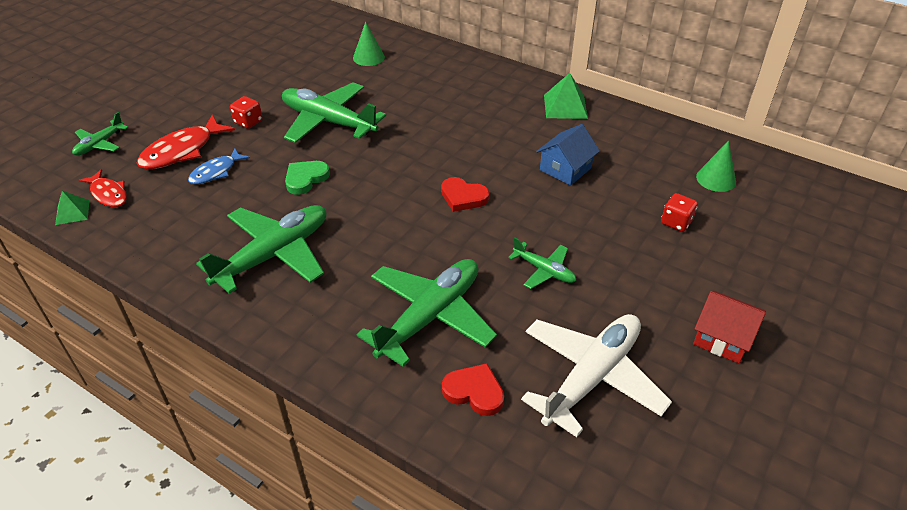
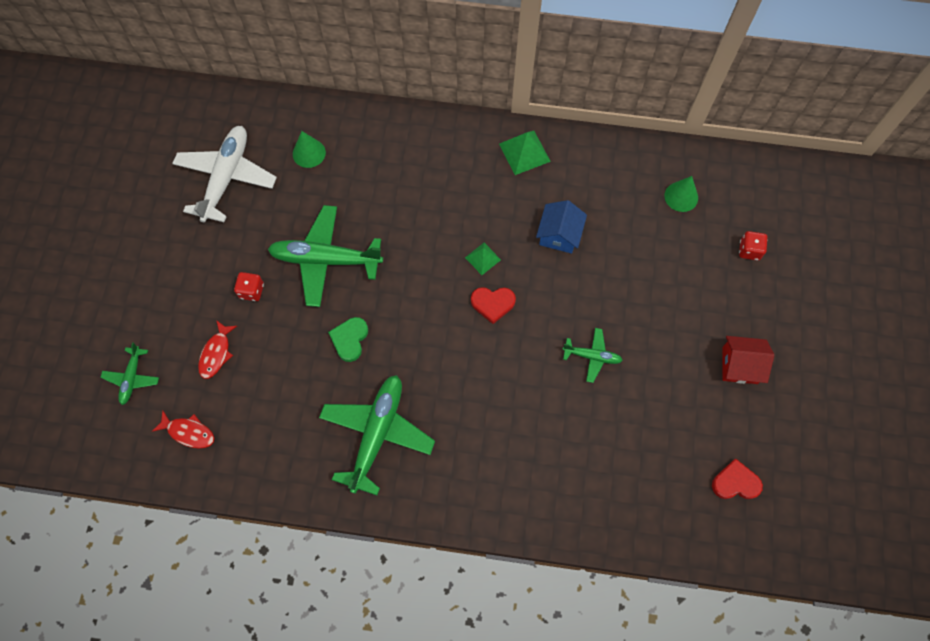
camera: 25 degrees left, 25 degrees up
green pyramid [55,191,90,225] -> green pyramid moved to [465,243,501,275]
red fish [137,115,235,169] -> red fish [198,320,237,379], size x0.63
blue fish [188,148,250,184] -> none
green plane [357,259,497,367] -> none
red heart [442,363,504,416] -> red heart moved to [712,458,763,499]
white plane [521,314,672,437] -> white plane moved to [172,126,277,223]
red dice [661,193,698,232] -> red dice moved to [739,231,768,261]

